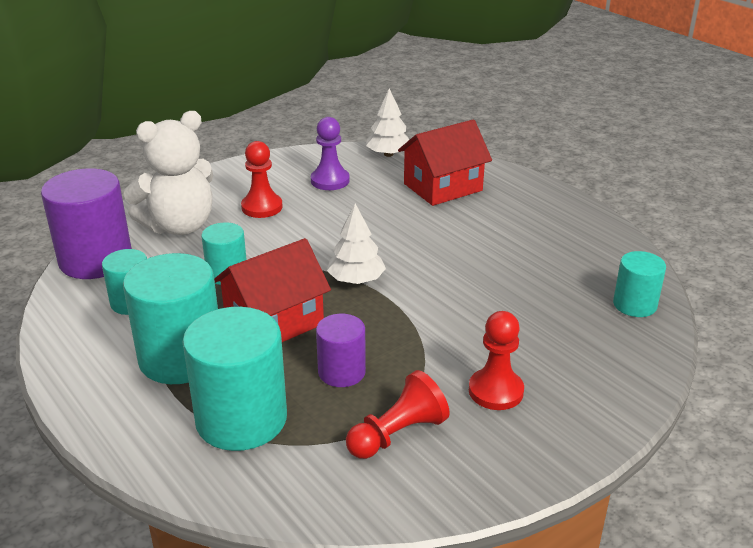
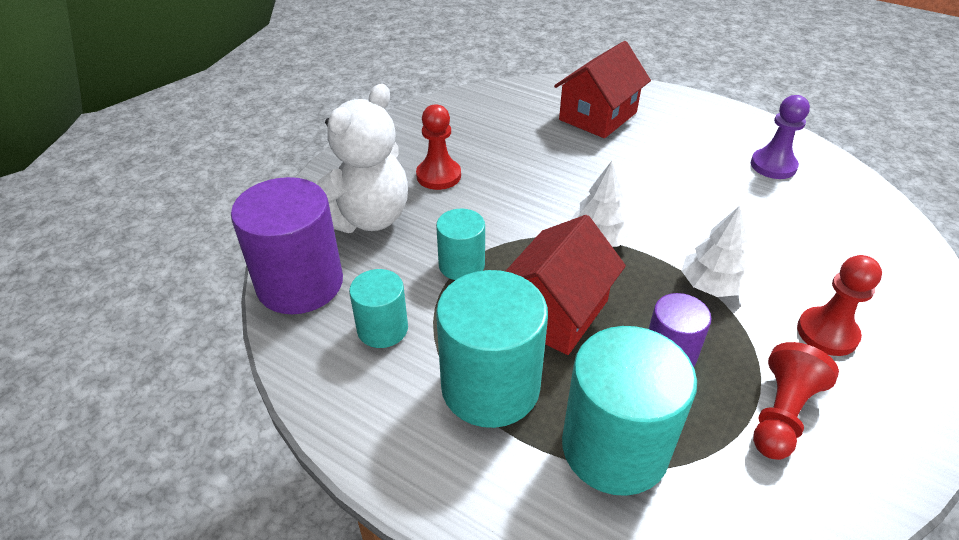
camera: 20 degrees left, 10 degrees up
purple pawn [311,117,350,190] -> purple pawn moved to [751,95,810,179]
white tree [366,88,410,157] -> white tree moved to [681,206,753,297]
turquoise cylinder [613,251,666,317] -> none

